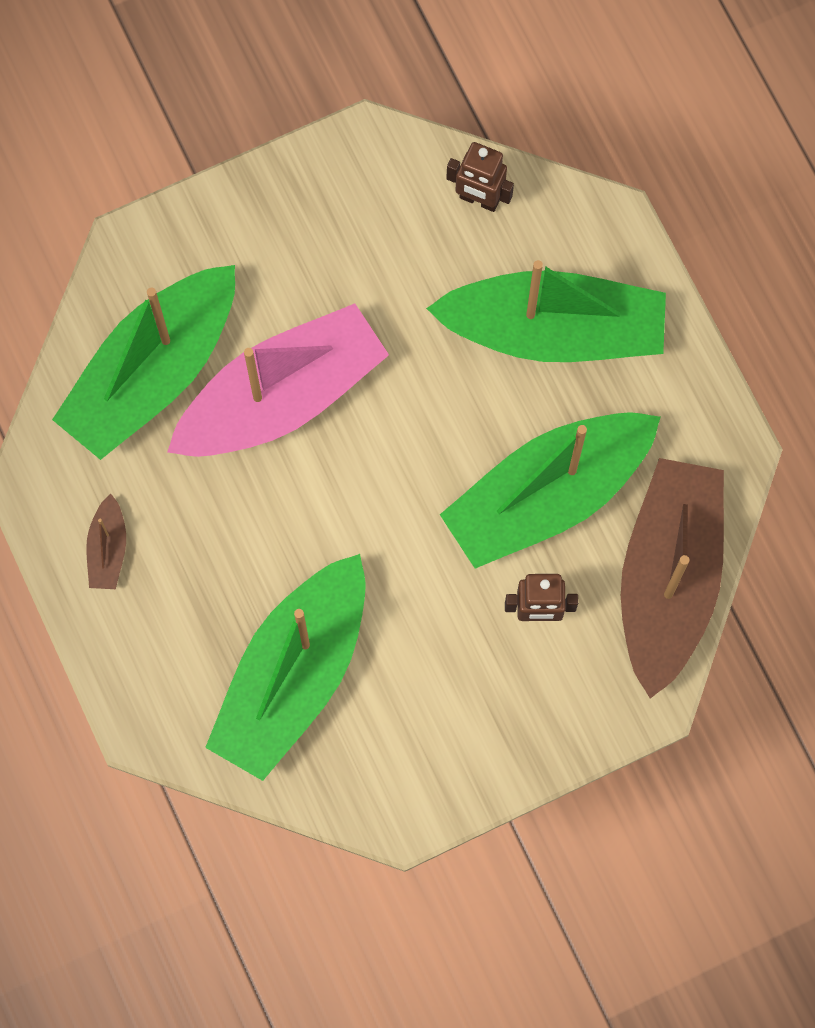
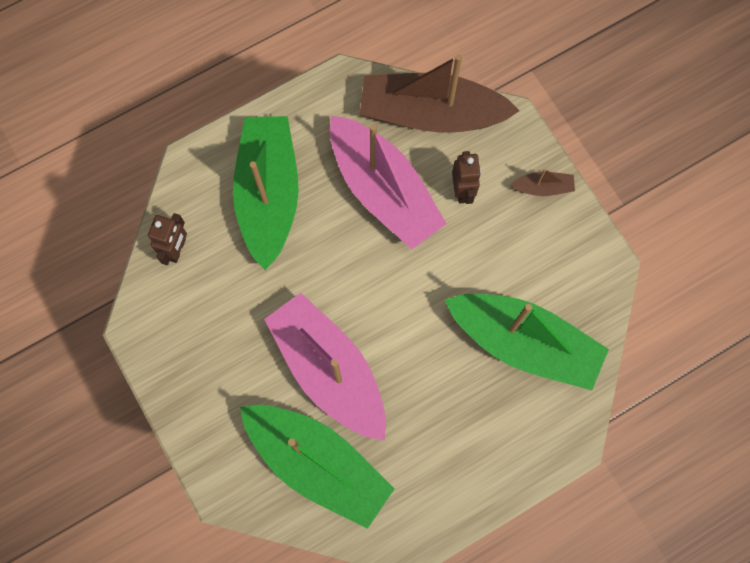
camera: 95 degrees left, 0 degrees up
brown boat [86,494,126,589] -> brown boat moved to [510,169,575,196]
green boat [440,412,661,569] -> pink boat [330,115,446,249]

